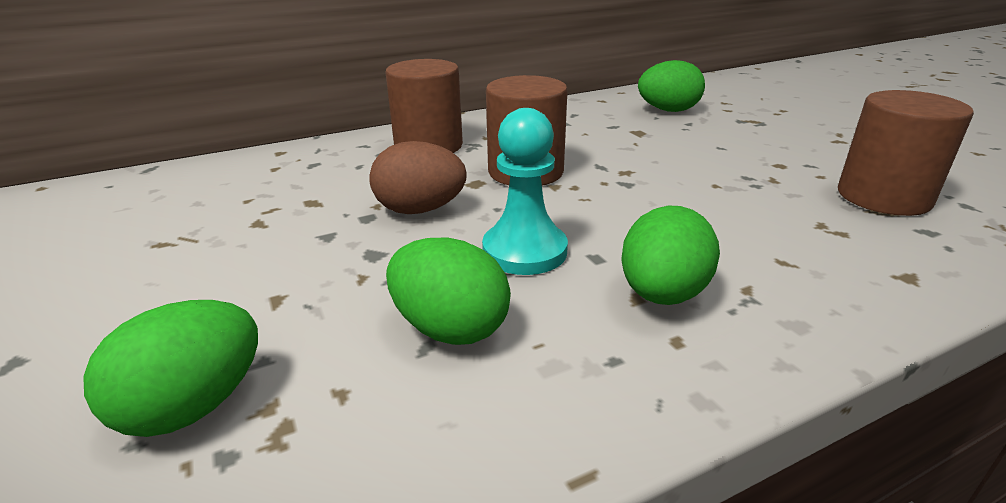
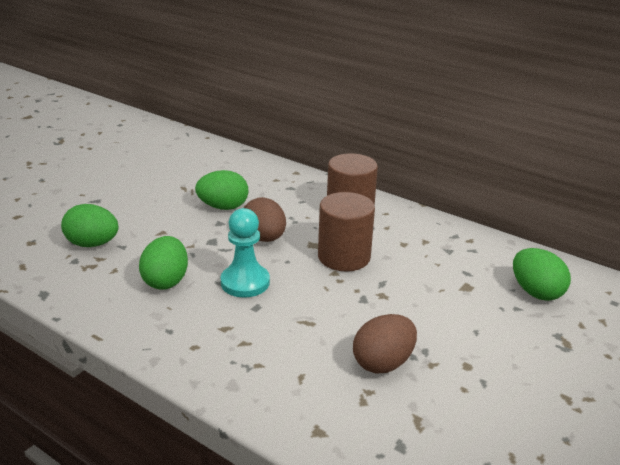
camera: 60 degrees right, 0 degrees up
green egg [621,205,720,305] -> green egg moved to [195,170,249,210]
brown cylinder [838,90,974,216] -> none
none -> brown egg [353,314,417,373]

